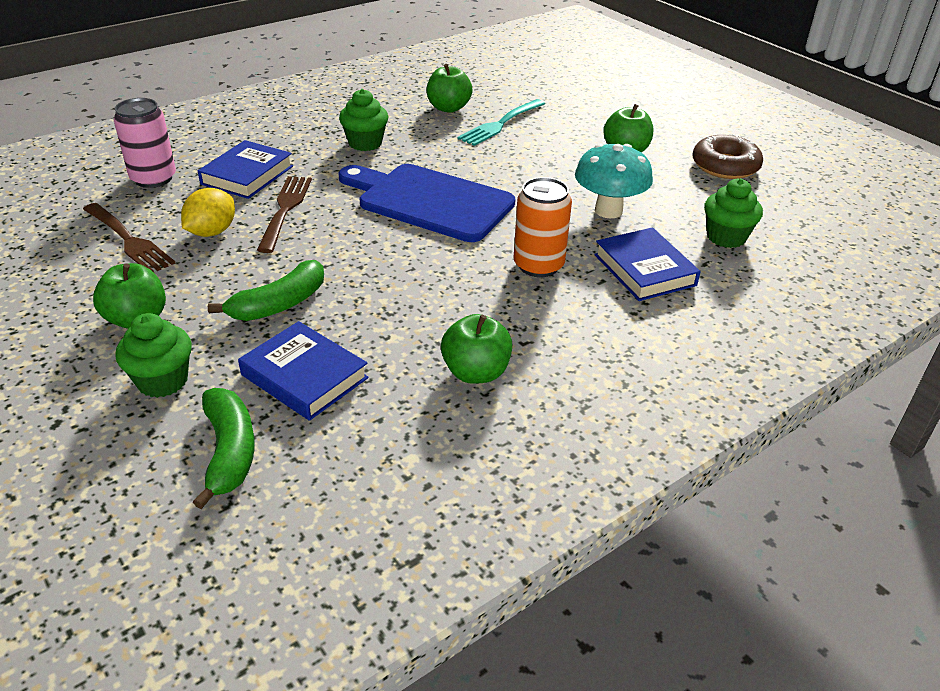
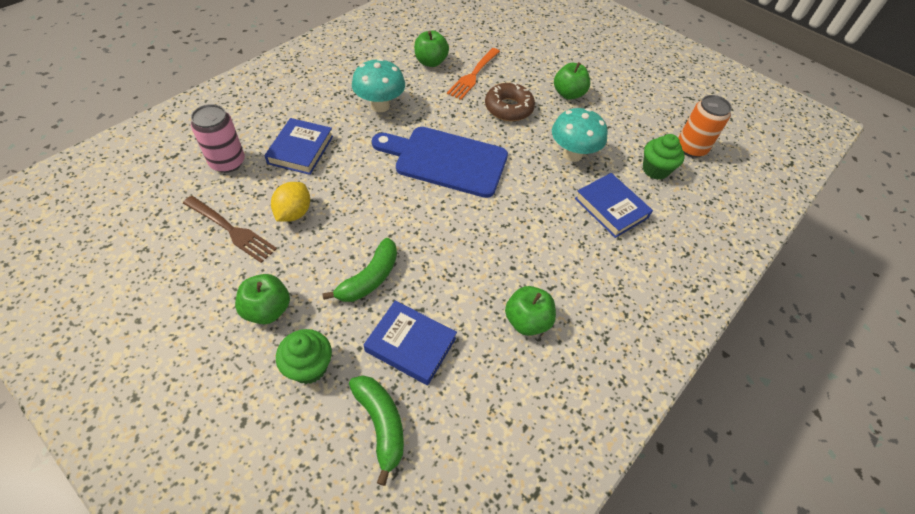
camera: 15 degrees left, 15 degrees up
brown fork [257,176,312,253] -> none
green cupcake [339,89,388,151] -> turquoise mushroom [352,58,405,112]
turquoise fork [458,99,545,146] -> orange fork [447,48,500,100]
orange can [514,177,572,277] -> orange can moved to [678,95,732,158]
brown donut [692,134,763,179] -> brown donut moved to [485,82,535,121]

